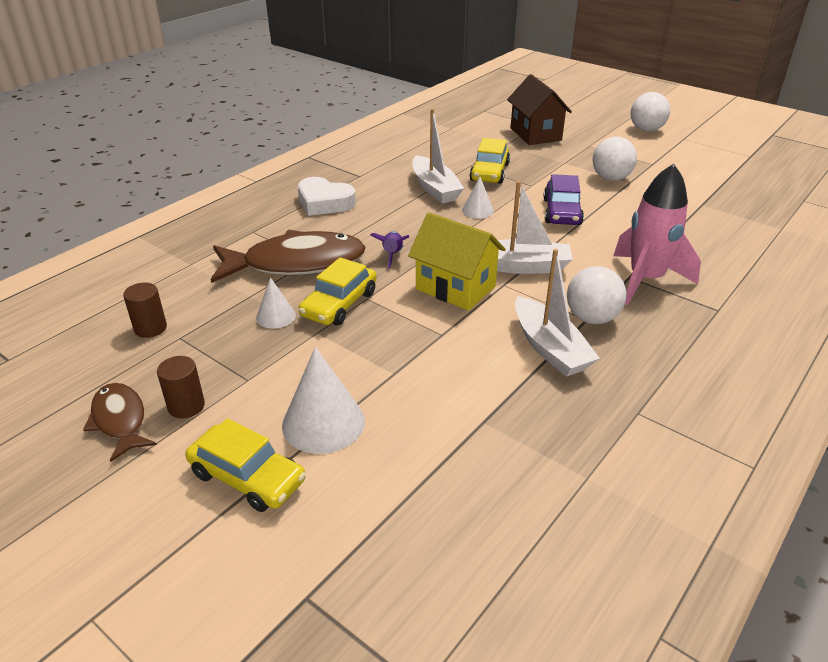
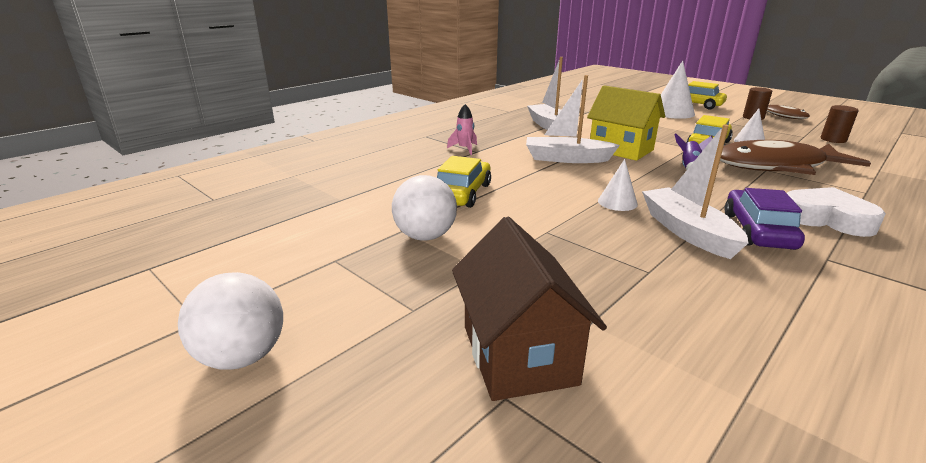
camera: 175 degrees left, 10 degrees down
yellow car [469,138,510,184] -> yellow car moved to [437,156,491,208]
purple car [543,174,584,225] -> purple car moved to [724,188,805,250]
white ball [567,266,626,324] -> none
pink rocket [613,164,701,305] -> pink rocket [447,104,477,155], size x0.45

